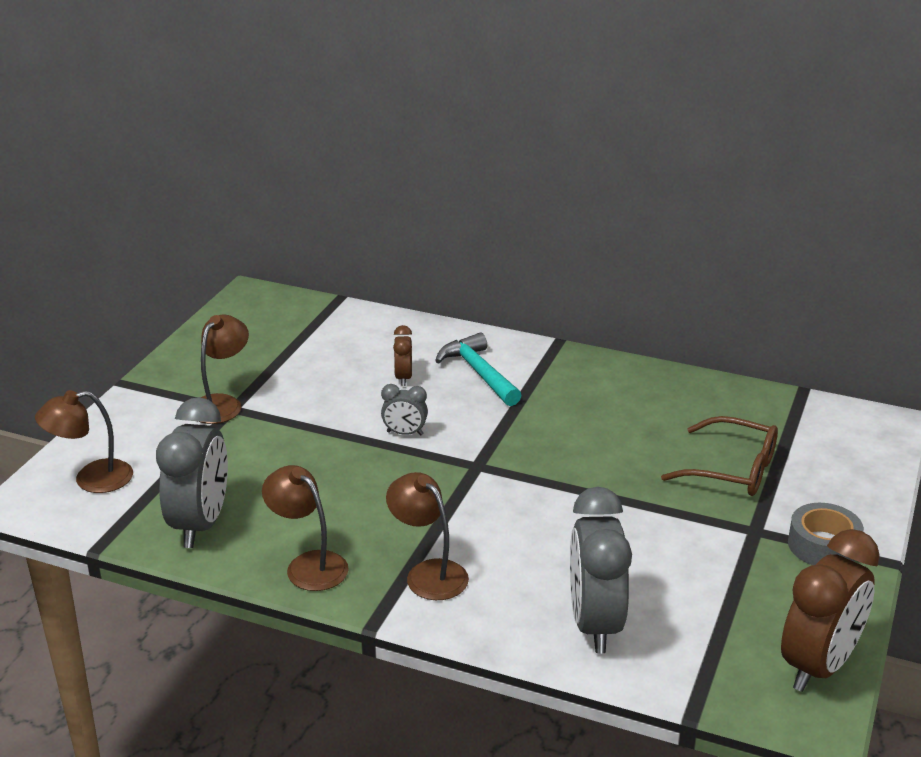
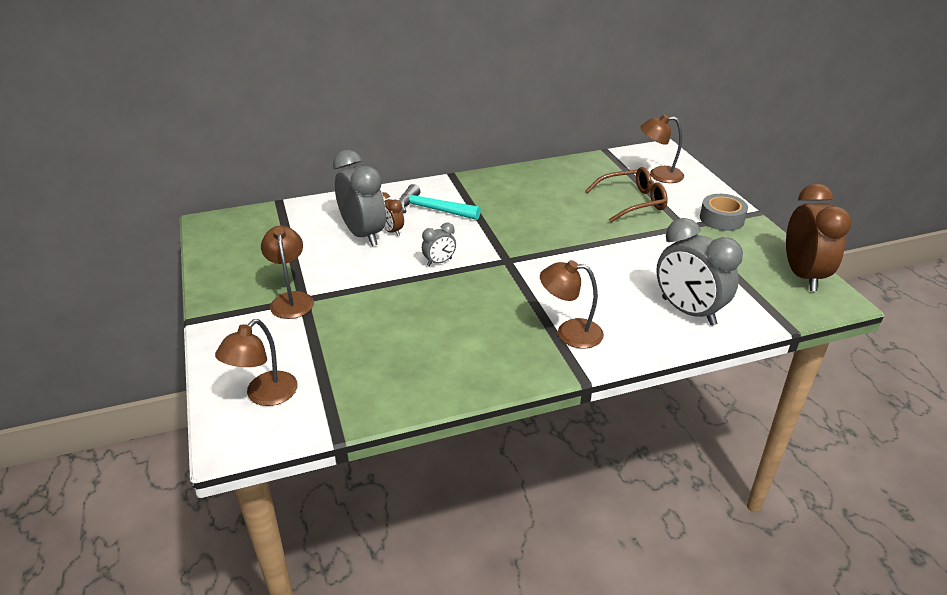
camera: 40 degrees left, 5 degrees up
grey clock [156,397,228,548] -> grey clock moved to [333,150,386,246]
brown lamp [262,465,349,591] -> brown lamp moved to [640,114,684,183]

